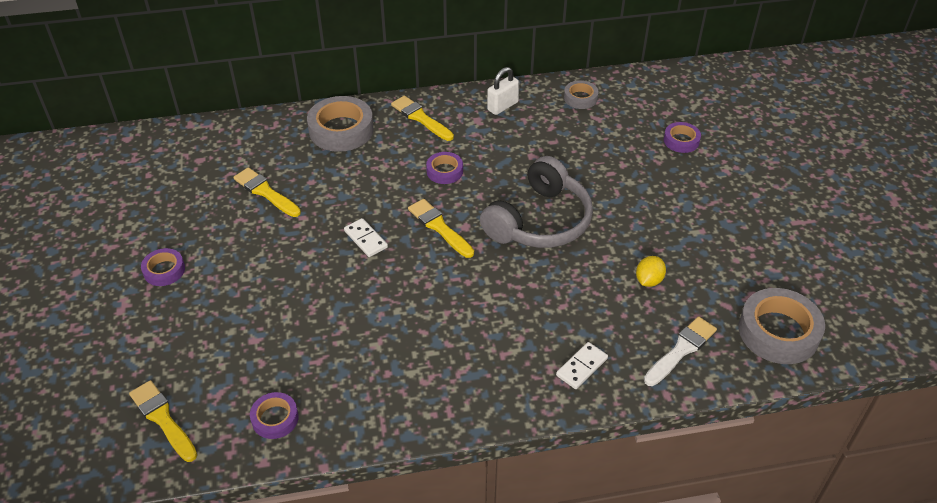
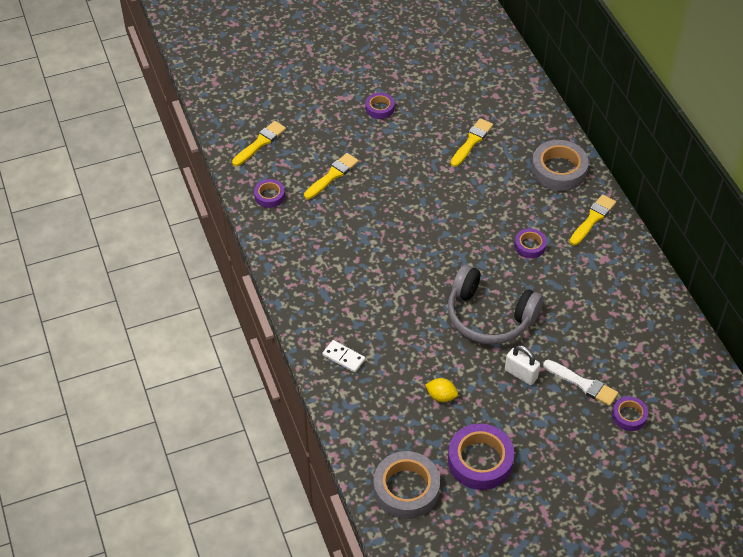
camera: 80 degrees right, 5 degrees up
white domino [344,218,388,257] -> none
yellow brush [408,199,474,258] -> yellow brush moved to [304,153,359,199]
white padlock [487,67,519,115] -> white padlock moved to [505,345,540,385]
grey tape [564,80,599,109] -> none
white brush [644,316,717,386] -> white brush moved to [543,360,618,406]
none -> purple tape [448,424,514,490]

